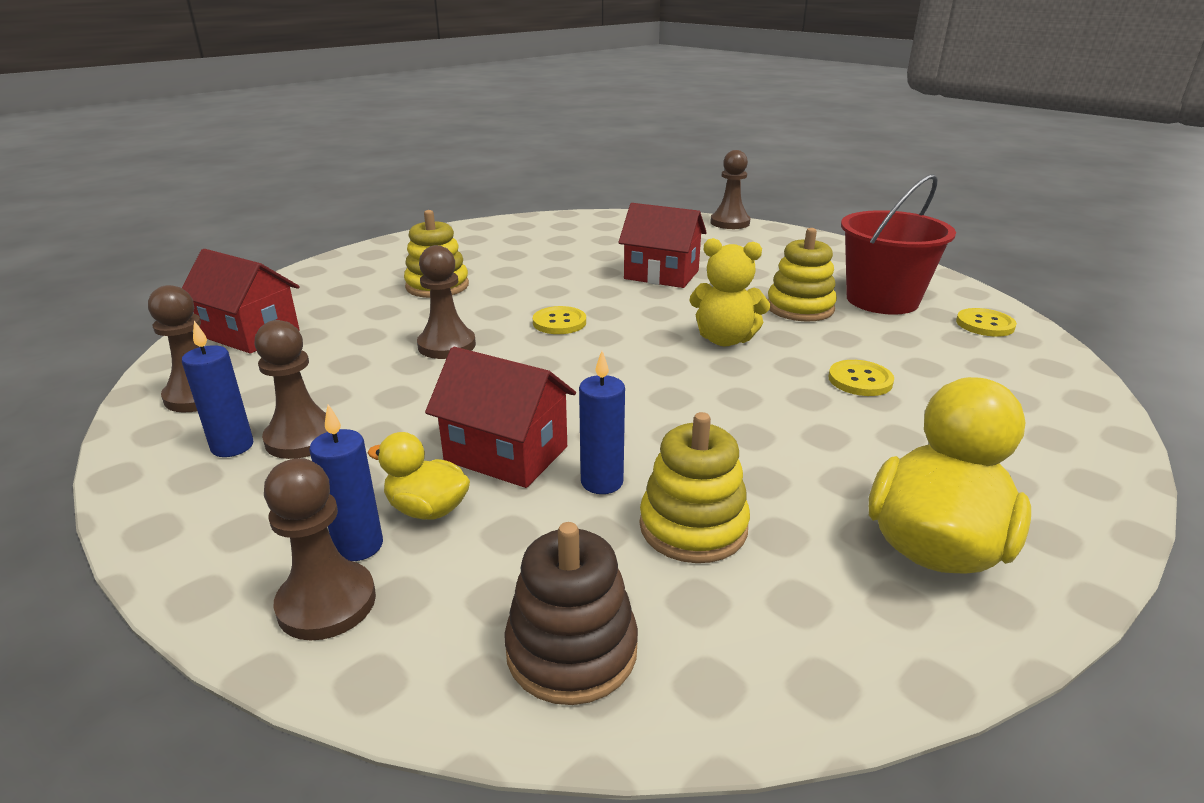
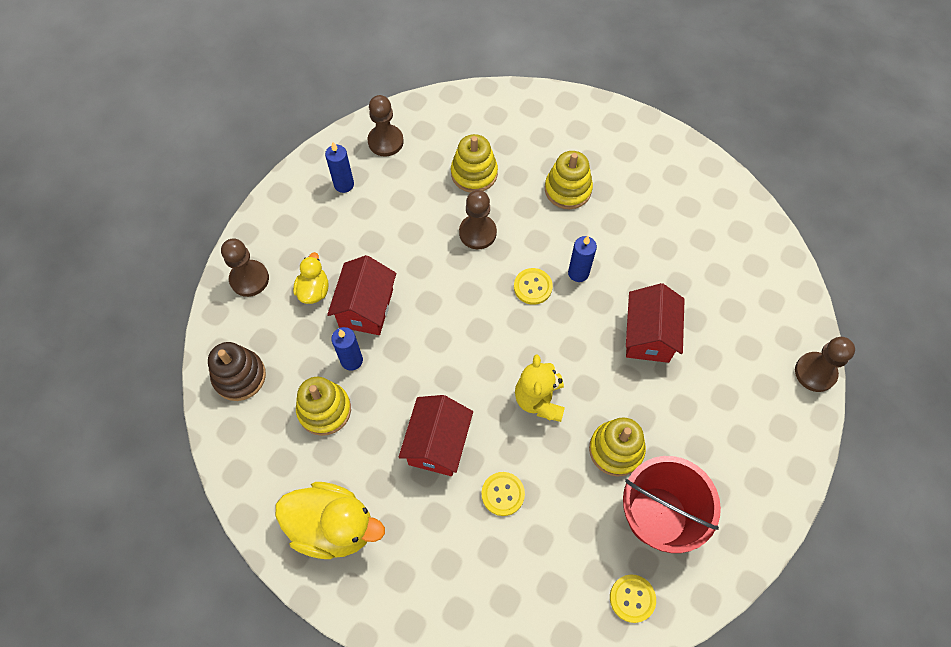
camera: 75 degrees right, 35 degrees up
red house [182,249,300,354] -> red house moved to [399,395,473,476]
brown pawn [254,320,328,459] -> none
blue candle [310,404,383,561] -> blue candle moved to [568,236,597,282]
none -> yellow stacking toy [451,134,498,193]

